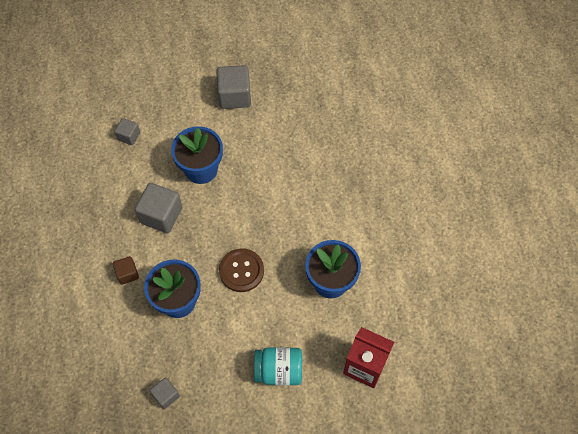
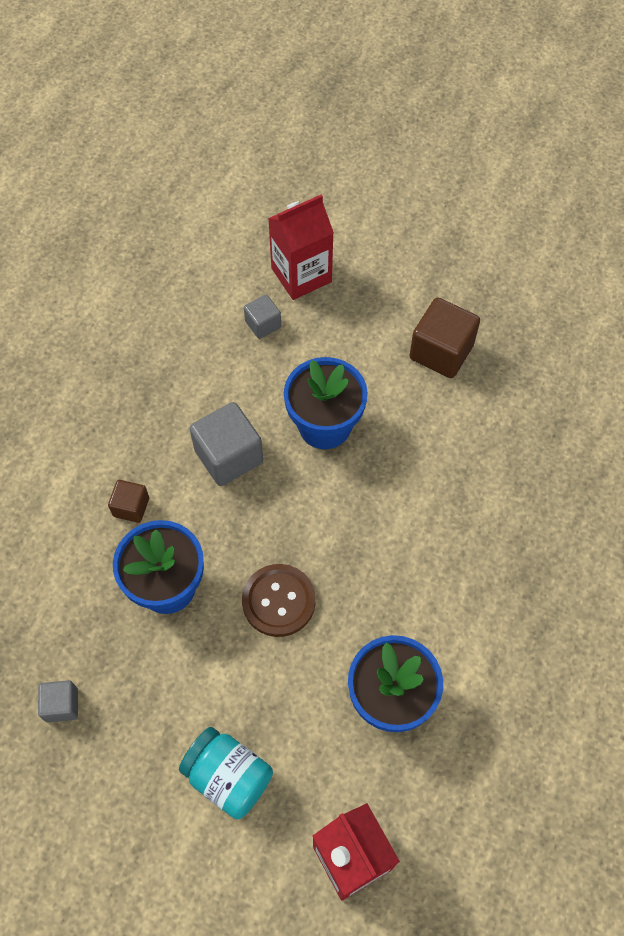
camera: 35 degrees right, 0 degrees up
grey cube [216,65,251,109] -> brown cube [409,298,480,378]
none -> red carton [268,194,334,300]

